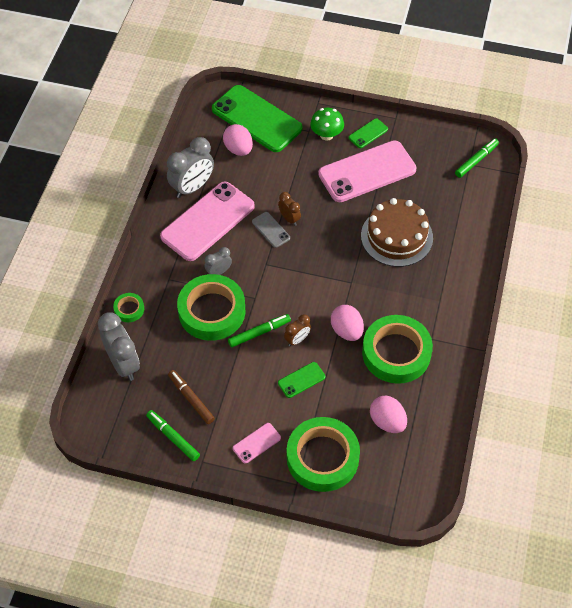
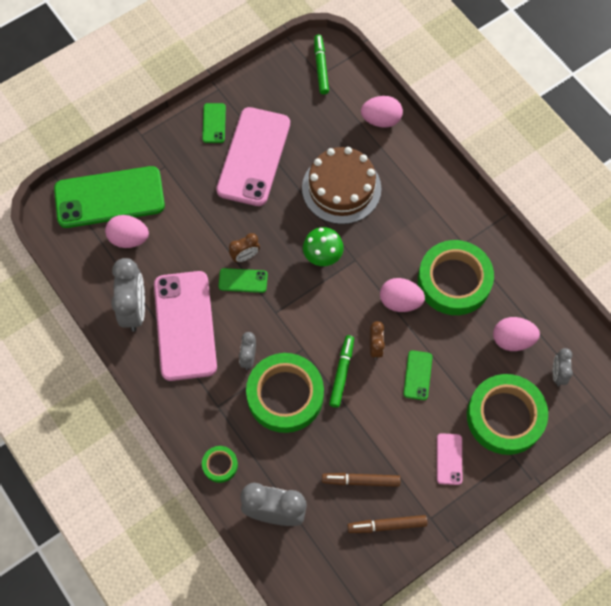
camera: 50 degrees left, 10 degrees up
green marker [146,410,200,461] -> brown marker [347,515,427,533]
grey phone [252,212,290,248] -> green phone [218,268,268,293]
brown clock [278,192,301,226] -> brown clock turned 150 degrees clockwise [229,233,260,262]
green mushroom [310,108,344,141] -> green mushroom moved to [303,227,344,266]
none -> pink egg [361,96,403,128]
none -> grey clock [553,348,573,386]

